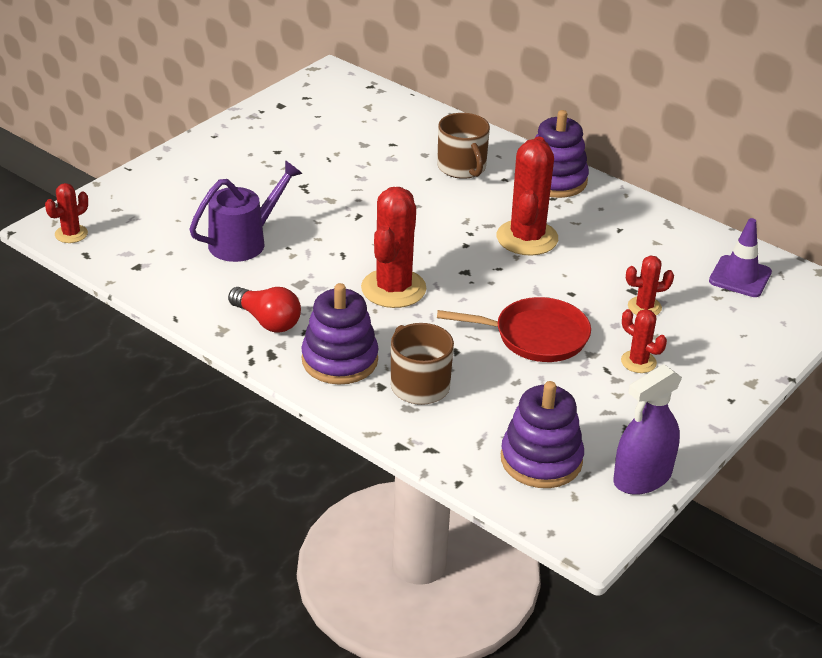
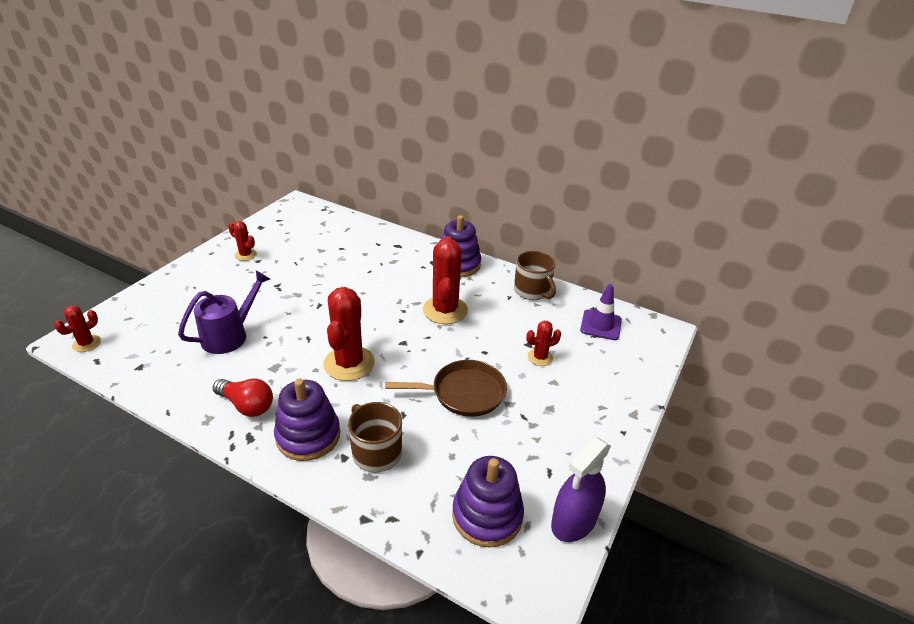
camera: 10 degrees left, 0 degrees up
brown mug [437,113,490,179] -> brown mug moved to [514,251,556,300]
red pan [437,297,591,362] -> brown pan [385,360,507,417]
red cactus [621,309,667,373] -> red cactus moved to [228,221,257,261]

